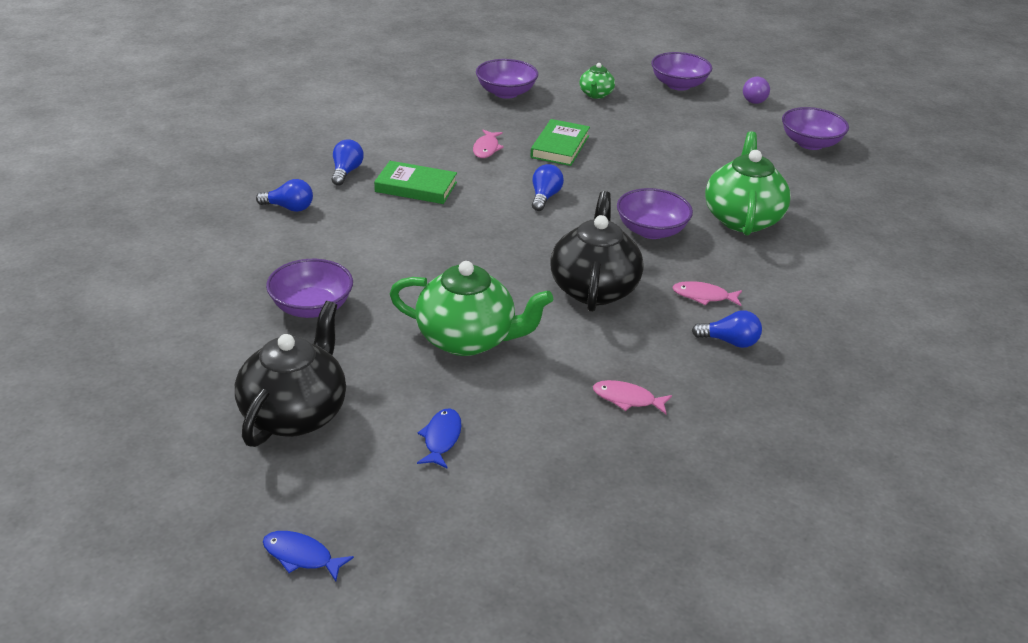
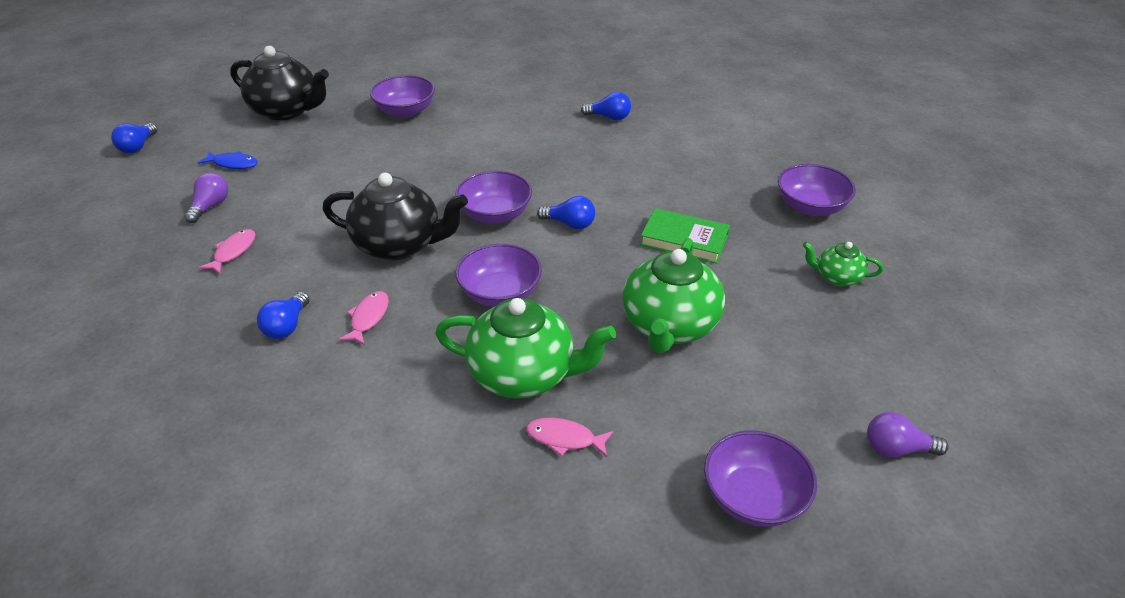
camera: 95 degrees right, 5 degrees up
blue light bulb [256,179,313,212] -> blue light bulb moved to [111,123,157,153]
blue fish [263,531,354,582] -> none
green book [374,161,457,204] -> none
green teapot [390,261,553,356] -> green teapot moved to [622,238,725,353]
pink fish [473,130,504,158] -> pink fish moved to [526,418,613,457]
purple bowl [651,52,712,91] -> purple bowl moved to [455,171,532,224]
none -> purple light bulb [184,173,229,223]

